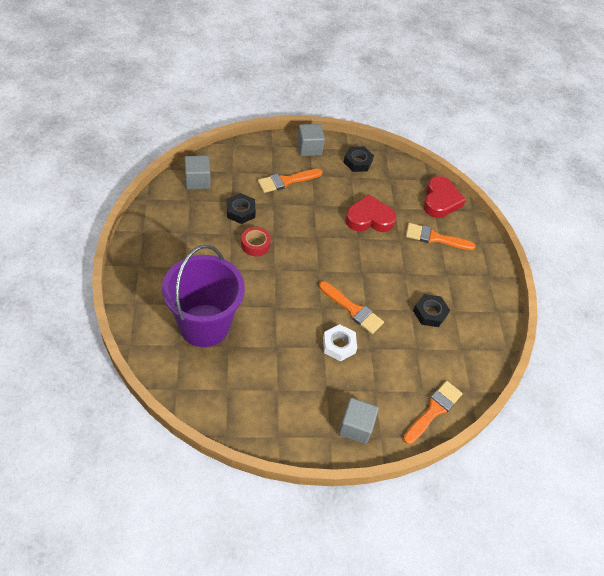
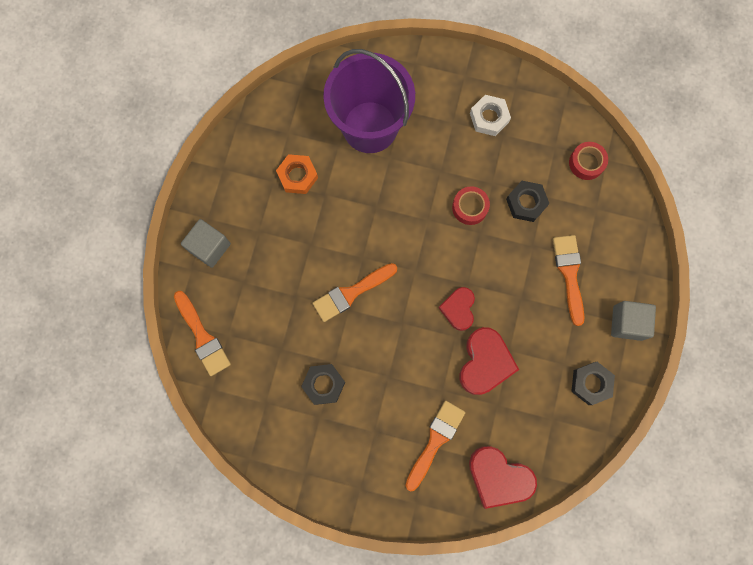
camera: 115 degrees right, 25 degrees up
grey cube [185,156,211,190] -> red tape [569,142,608,180]
white nut [323,324,357,362] -> white nut moved to [470,95,511,136]
none -> orange nut [276,154,318,194]
none -> red heart [439,287,475,331]

